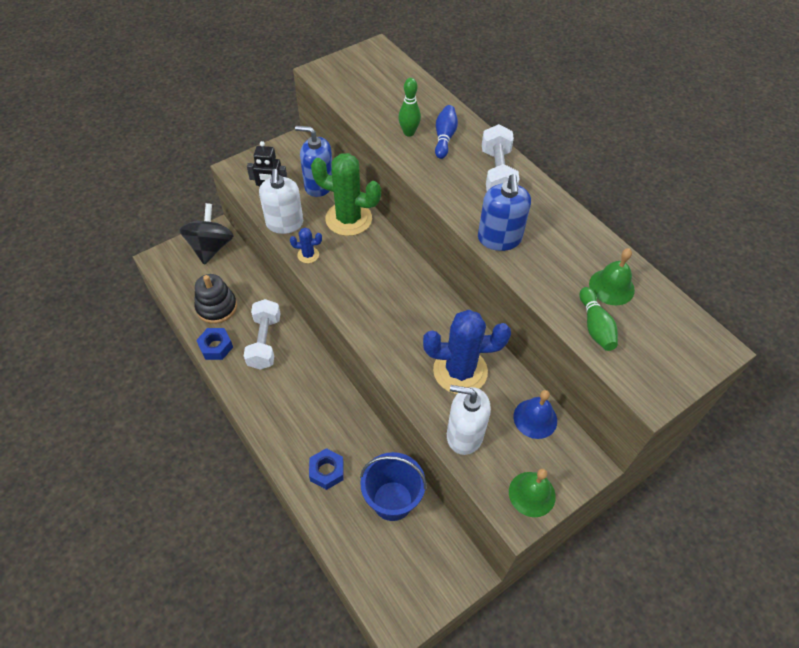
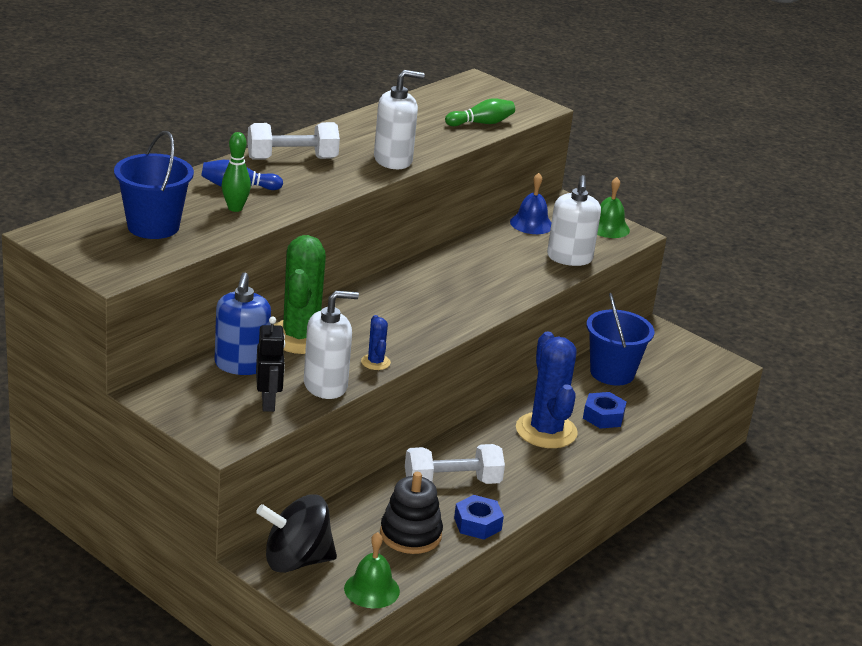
camera: 105 degrees left, 25 degrees down
blue cactus [423,310,511,394] -> blue cactus moved to [516,332,578,448]
blue soap dispenser [478,174,531,251] -> white soap dispenser [374,70,424,169]
green bell [589,248,635,305] -> green bell moved to [344,532,400,608]
none -> blue bucket [114,131,194,239]

